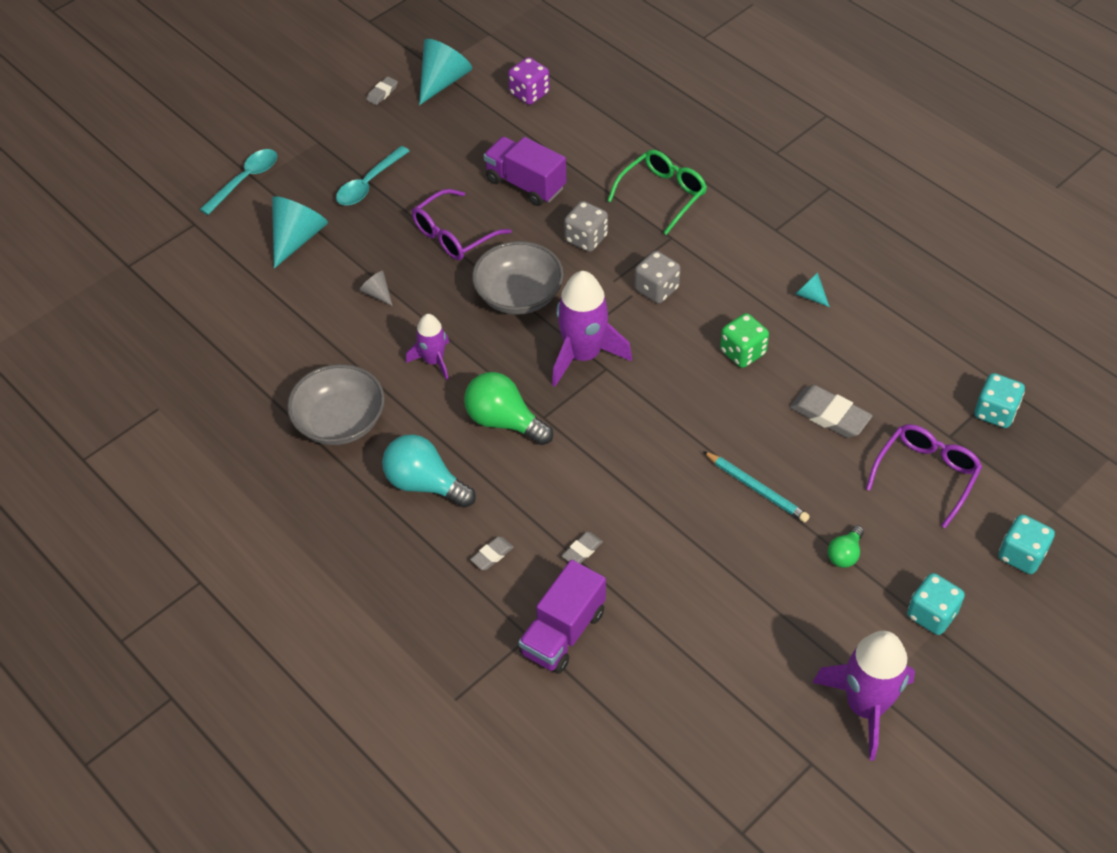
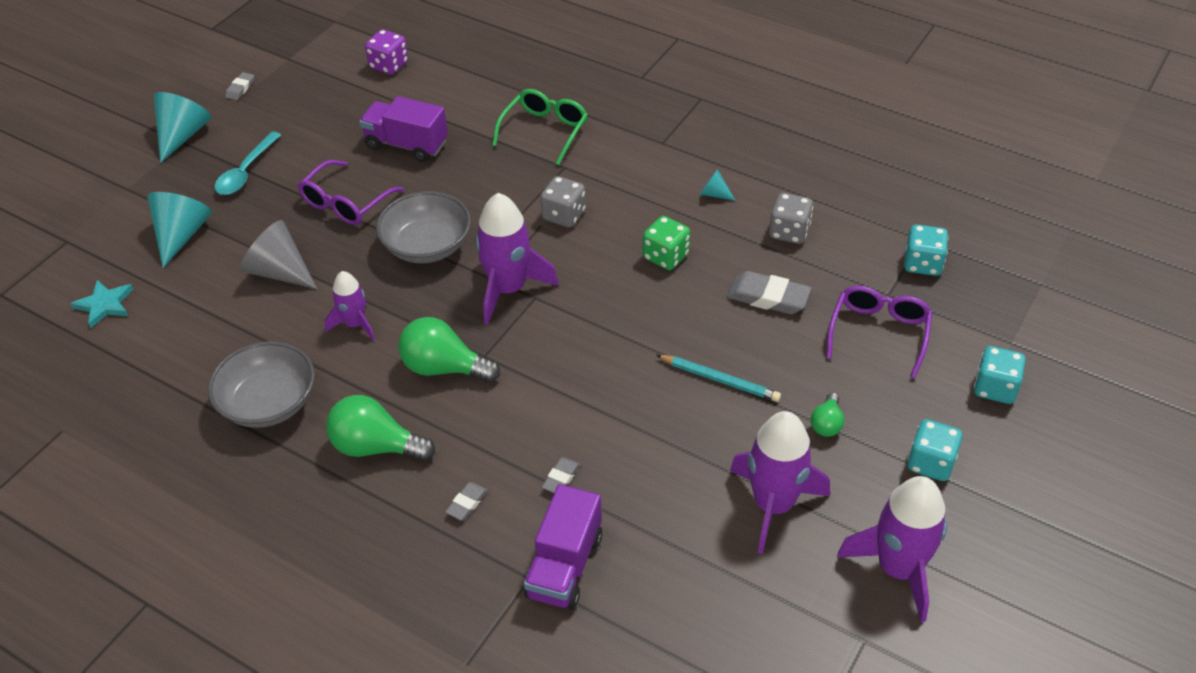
camera: 15 degrees left, 5 degrees down
turquoise spoon [200,149,277,215] -> none
grey cone [359,271,392,306] -> grey cone [240,220,317,289], size x2.00
turquoise light bulb [382,434,476,508] -> green light bulb [326,395,435,461]
turquoise cone [419,39,472,105] -> turquoise cone moved to [154,92,211,163]
grey dice [564,201,608,252] -> grey dice moved to [769,193,813,244]
none -> turquoise star [70,280,133,328]
none -> purple rocket [730,411,830,554]

